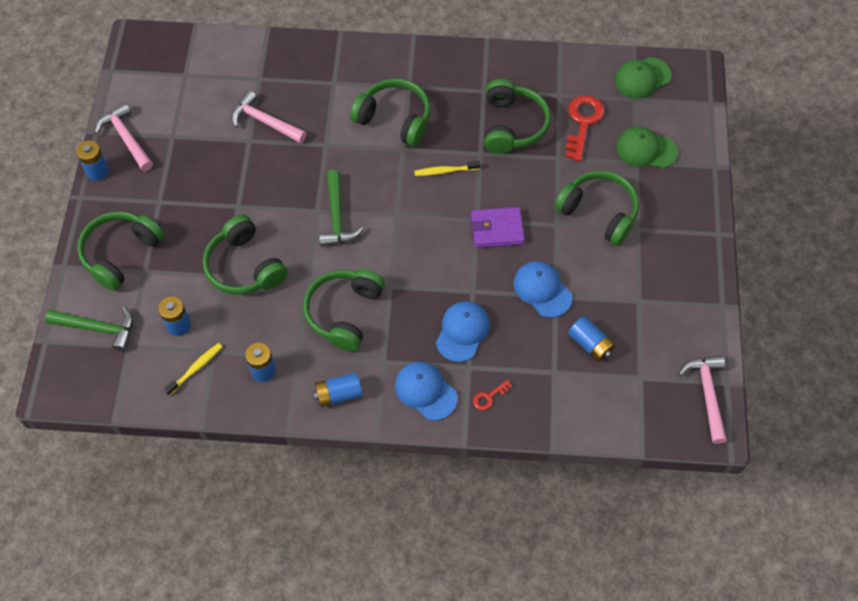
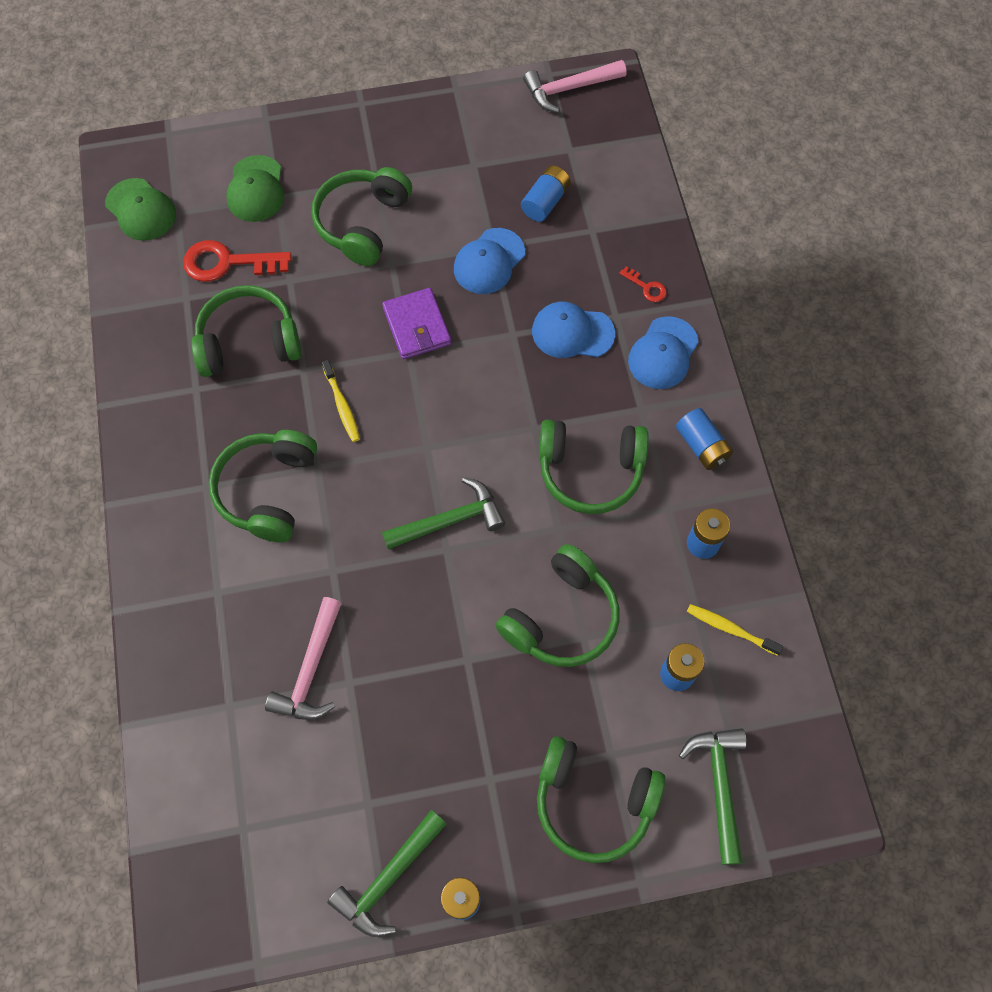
camera: 105 degrees left, 5 degrees up
pink hammer [94,103,153,171] -> green hammer [327,810,447,937]

